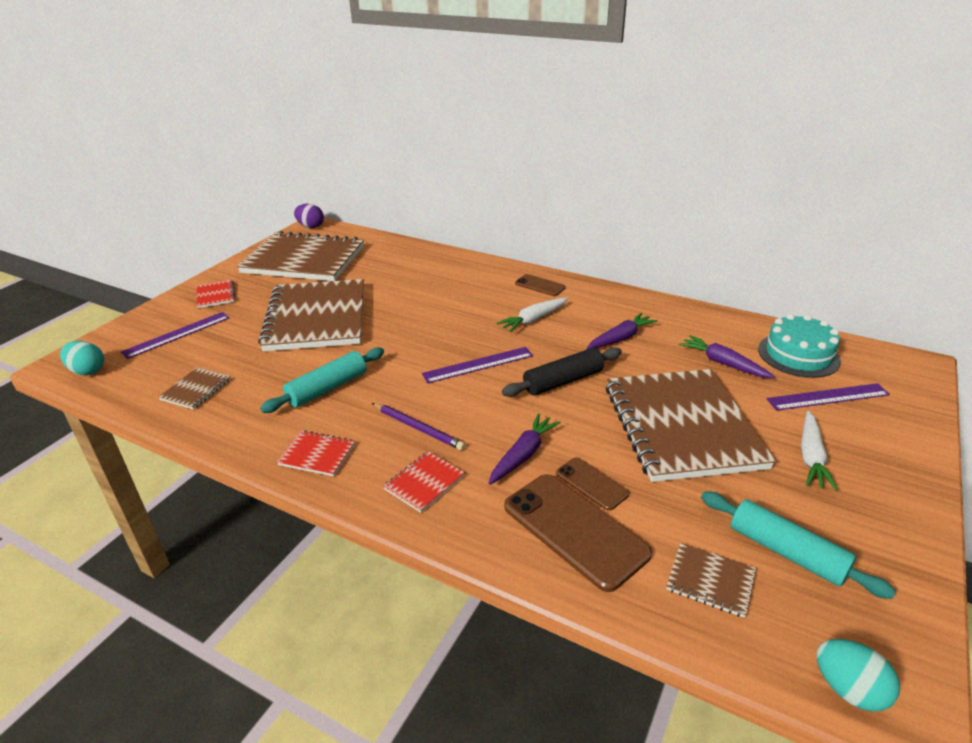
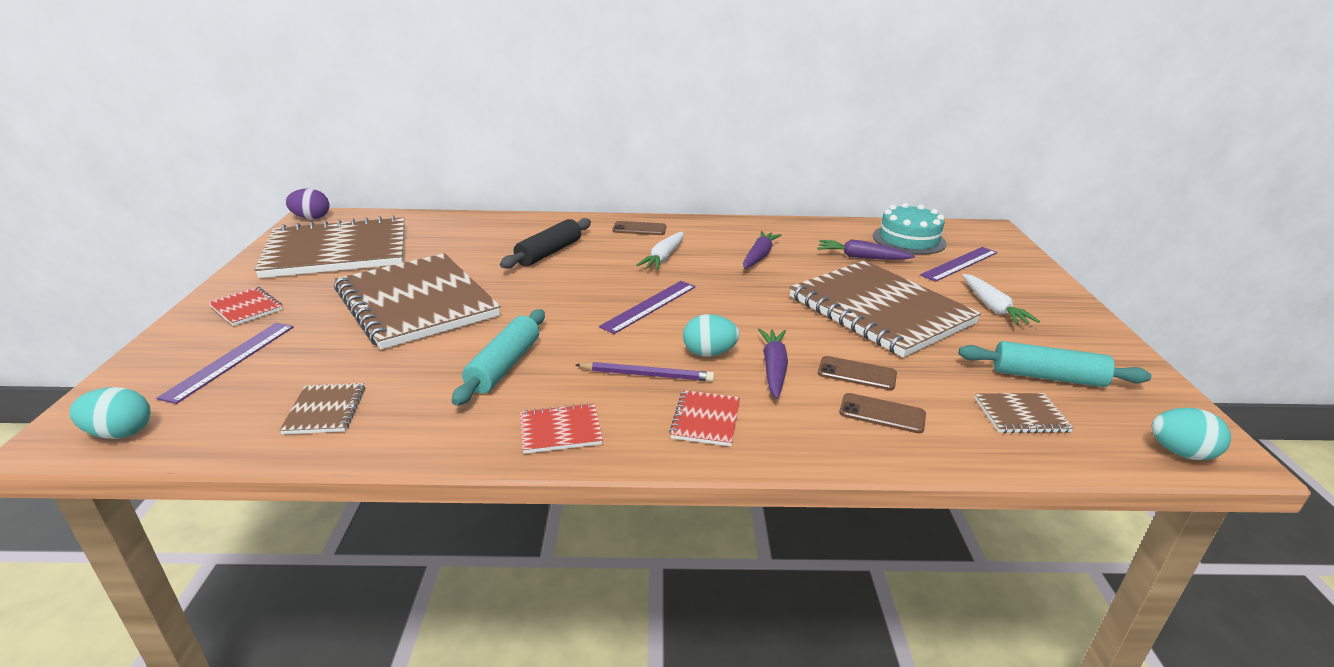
camera: 30 degrees left, 5 degrees down
black rolling pin [502,347,622,397] -> black rolling pin moved to [500,218,591,269]
brown phone [504,474,652,592] -> brown phone [839,393,926,434], size x0.53
none -> turquoise egg [683,314,740,357]

